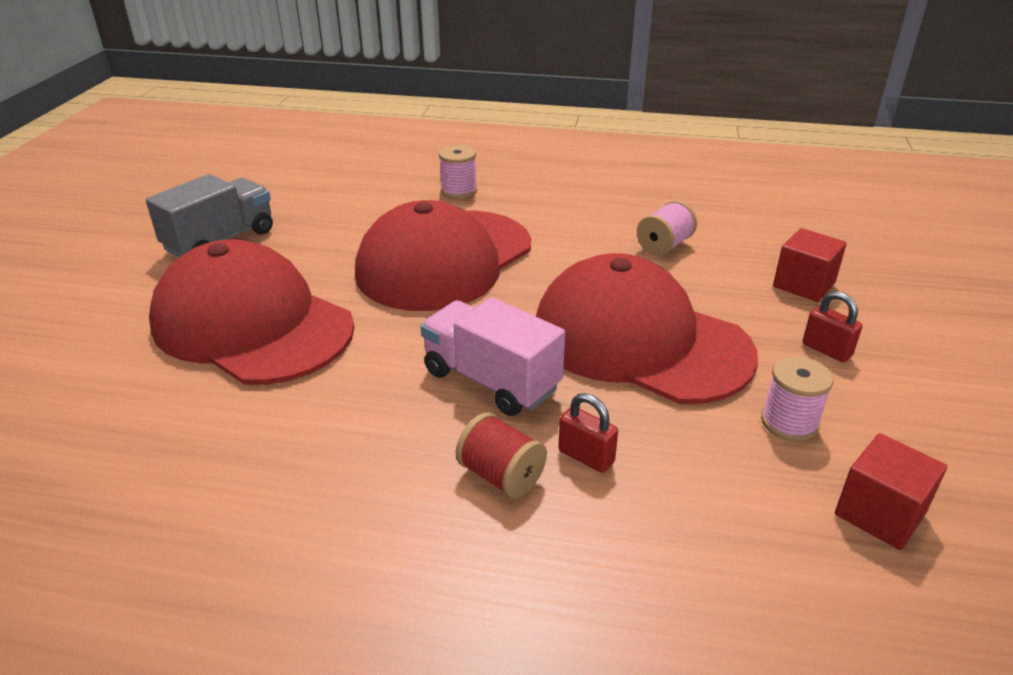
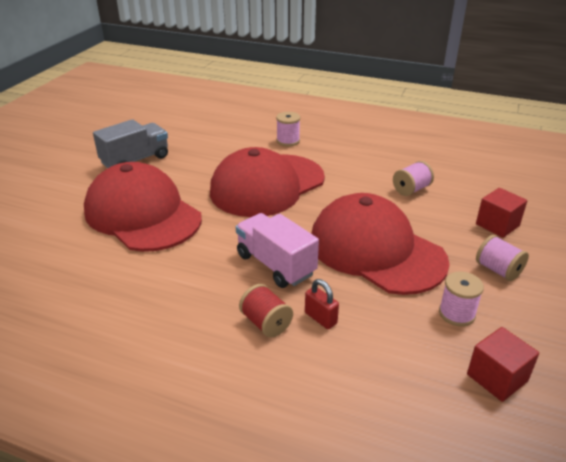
camera: 10 degrees right, 0 degrees up
red padlock [803,291,862,362] -> pink spool [476,235,529,281]

